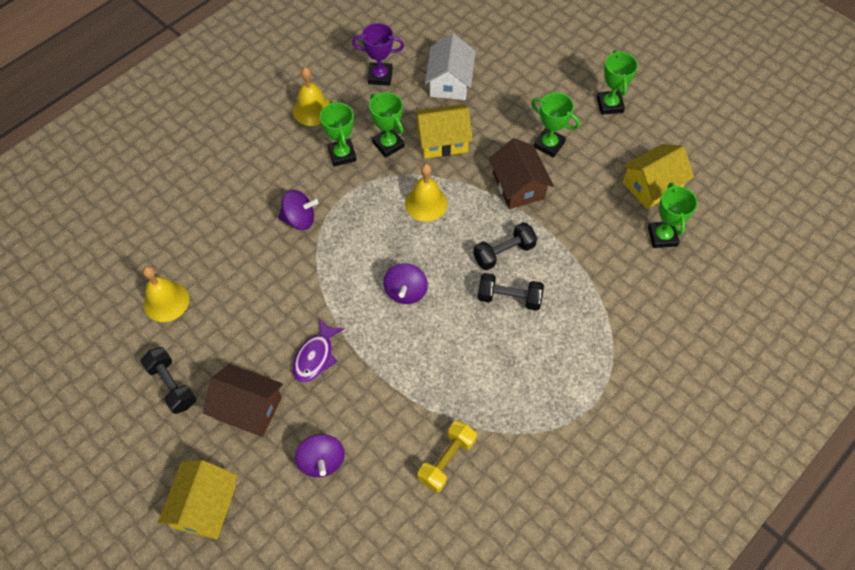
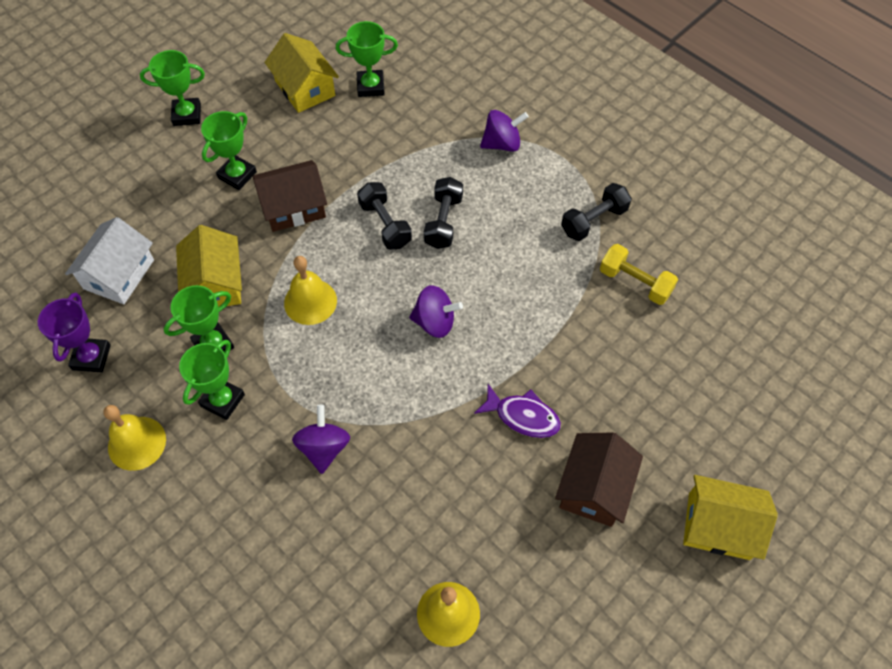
camera: 90 degrees left, 0 degrees up
black dumbbell [140,347,197,414] -> black dumbbell moved to [561,183,632,241]
purple spinning top [295,434,345,477] -> purple spinning top moved to [480,110,529,152]
green trophy [320,101,357,167] -> green trophy turned 45 degrees counterclockwise [179,340,245,420]
white house [425,34,476,100] -> white house turned 75 degrees counterclockwise [65,217,154,304]

